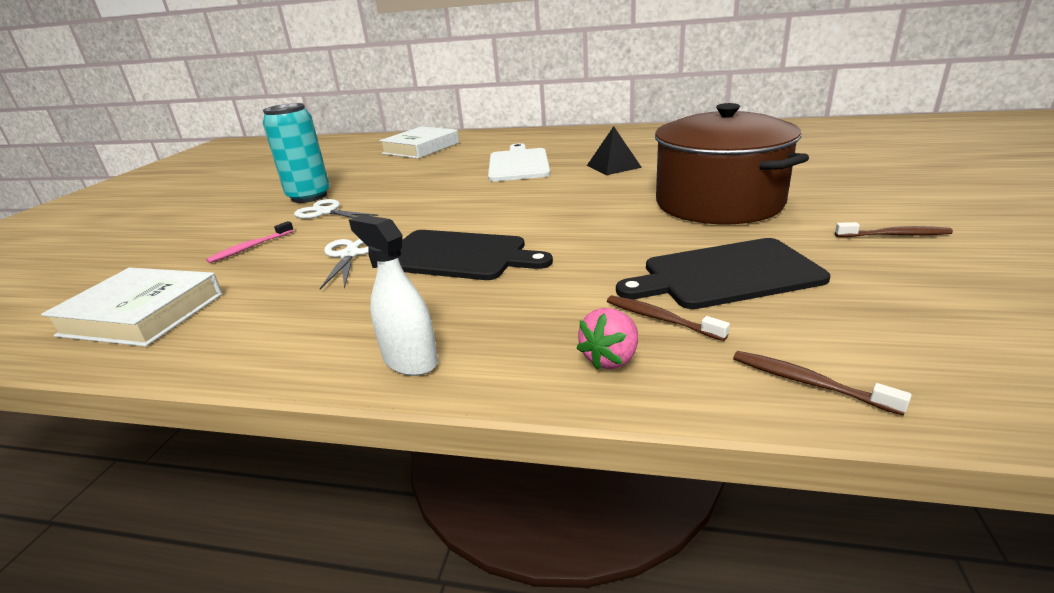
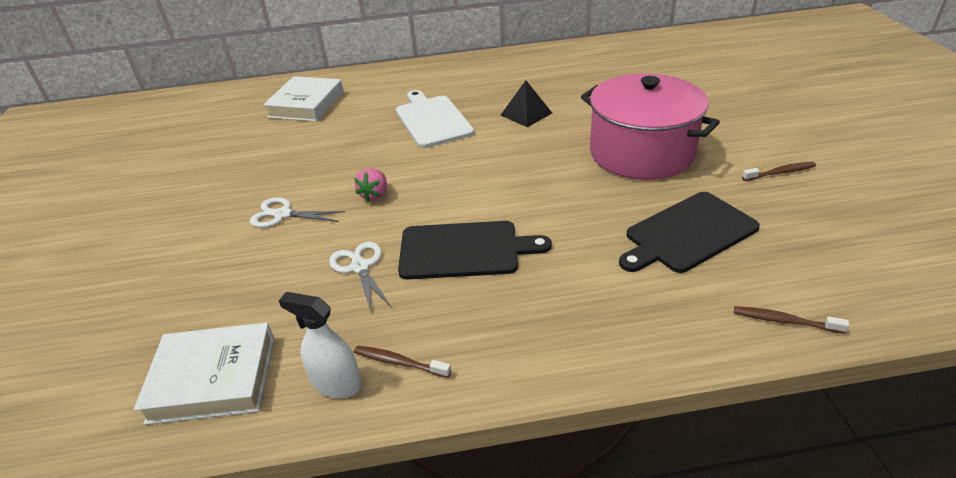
camera: 20 degrees left, 10 degrees up
pink toothbrush [206,221,294,263] -> none
turquoise can [263,103,330,203] -> none
white spray bottle [349,215,438,376] -> white spray bottle moved to [279,292,362,398]
pink strawberry [577,308,638,370] -> pink strawberry moved to [354,168,387,202]
brown toothbrush [607,296,730,341] -> brown toothbrush moved to [354,346,451,378]
brown pot [655,103,809,224] -> pink pot [581,73,720,180]

